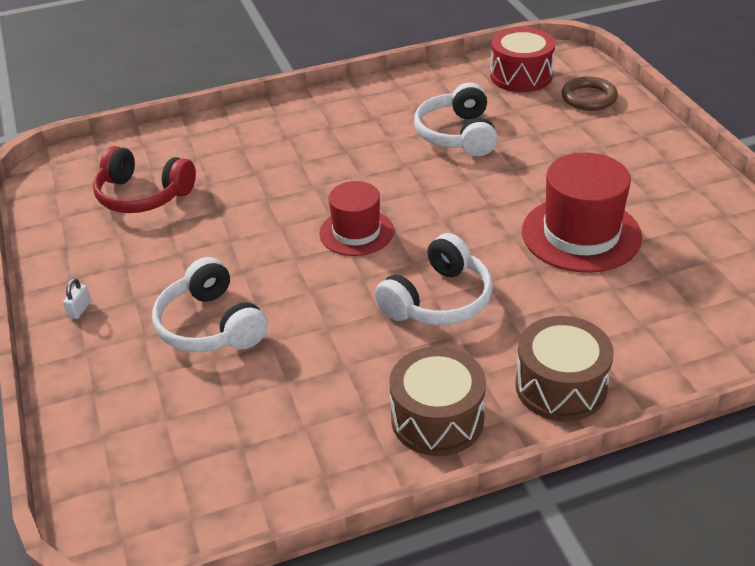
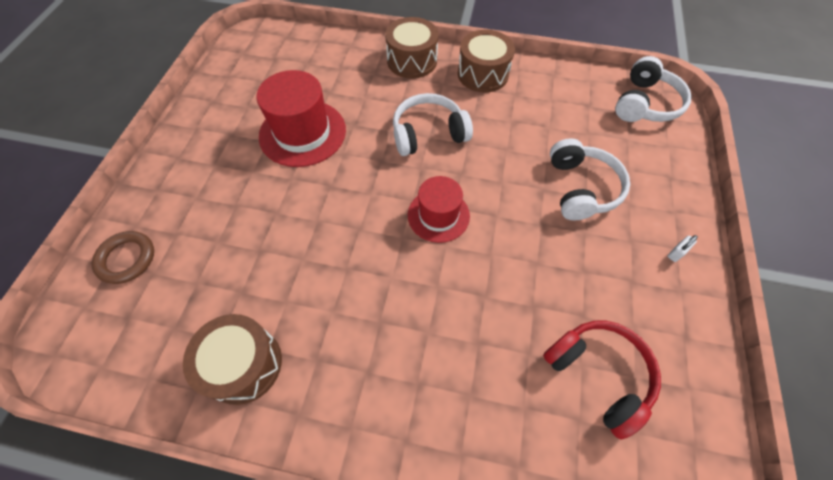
camera: 150 degrees left, 20 degrees up
white headphones [414,82,498,156] -> white headphones moved to [615,56,692,122]
red drum [490,27,555,92] -> none
none -> brown drum [183,314,282,405]

